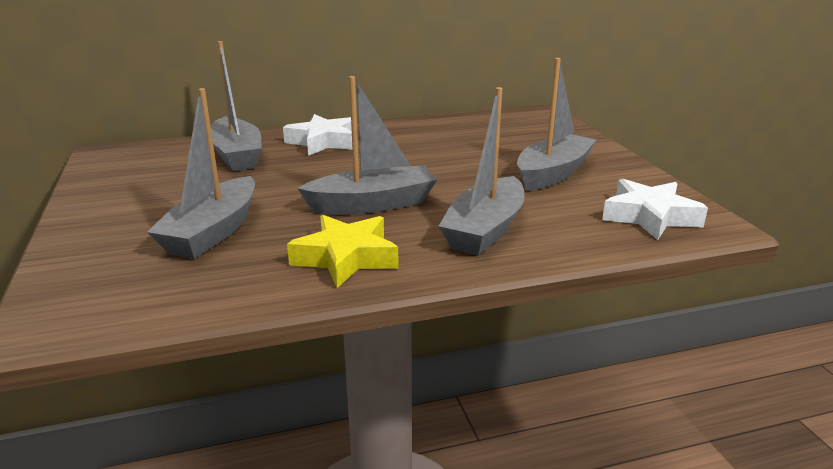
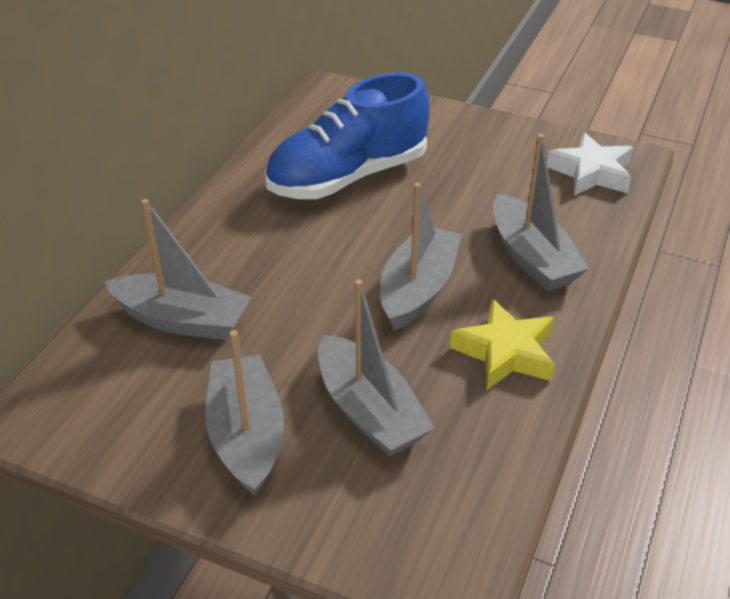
camera: 50 degrees left, 15 degrees up
white star [283,114,352,156] -> none
grey boat [517,58,596,191] -> grey boat moved to [205,330,284,497]
none -> blue shoe [265,73,429,199]

